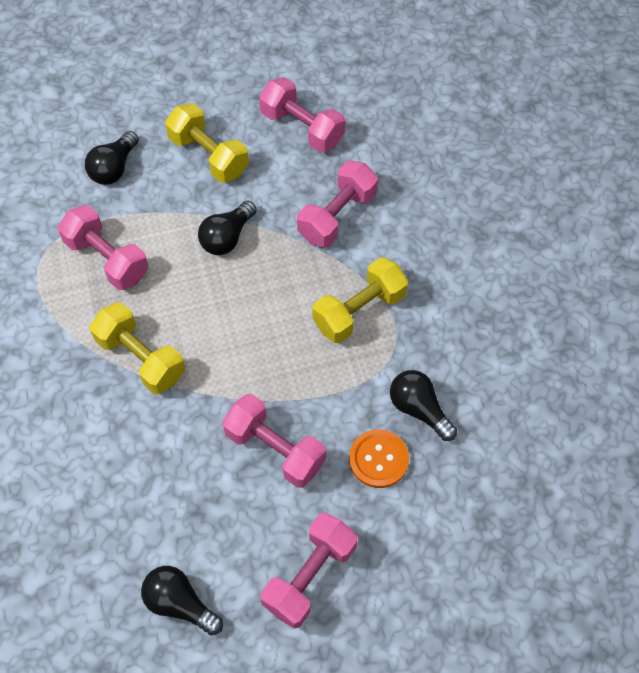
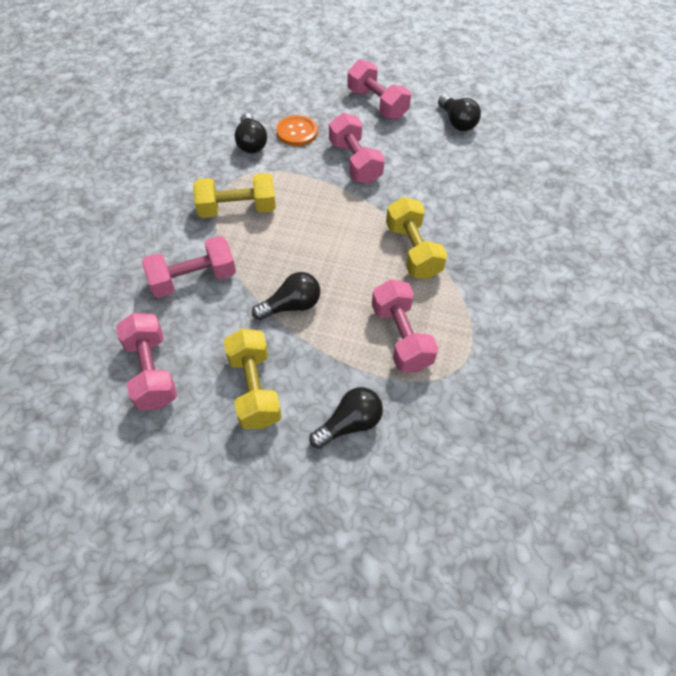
camera: 150 degrees left, 5 degrees down
pink dumbbell [261,513,357,629] -> pink dumbbell turned 75 degrees clockwise [347,60,411,120]

